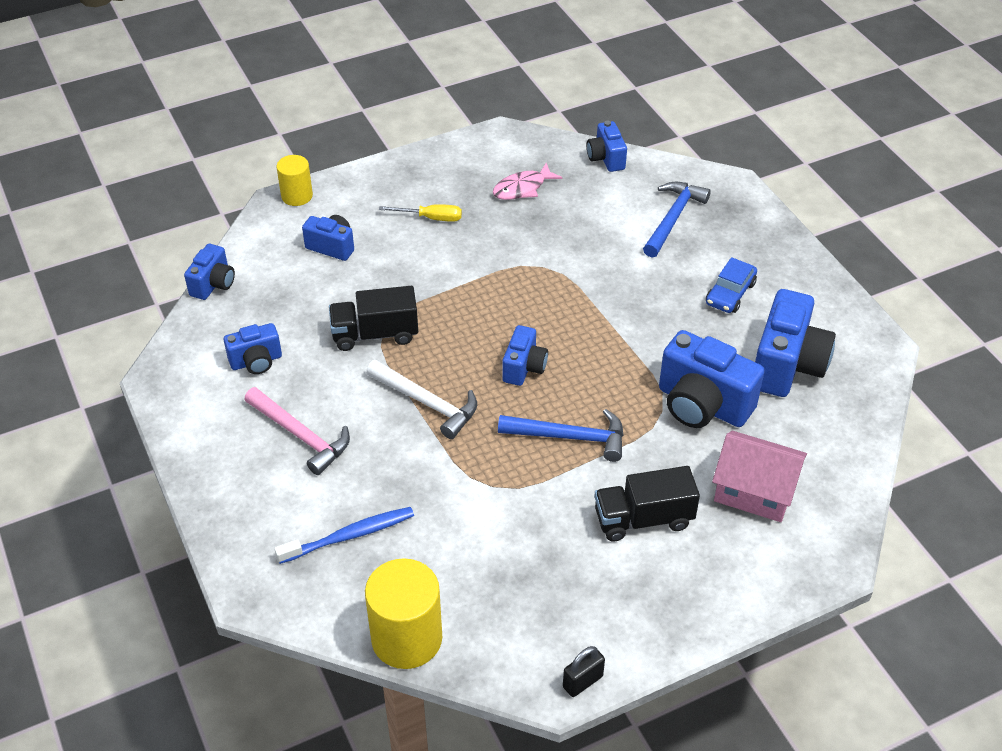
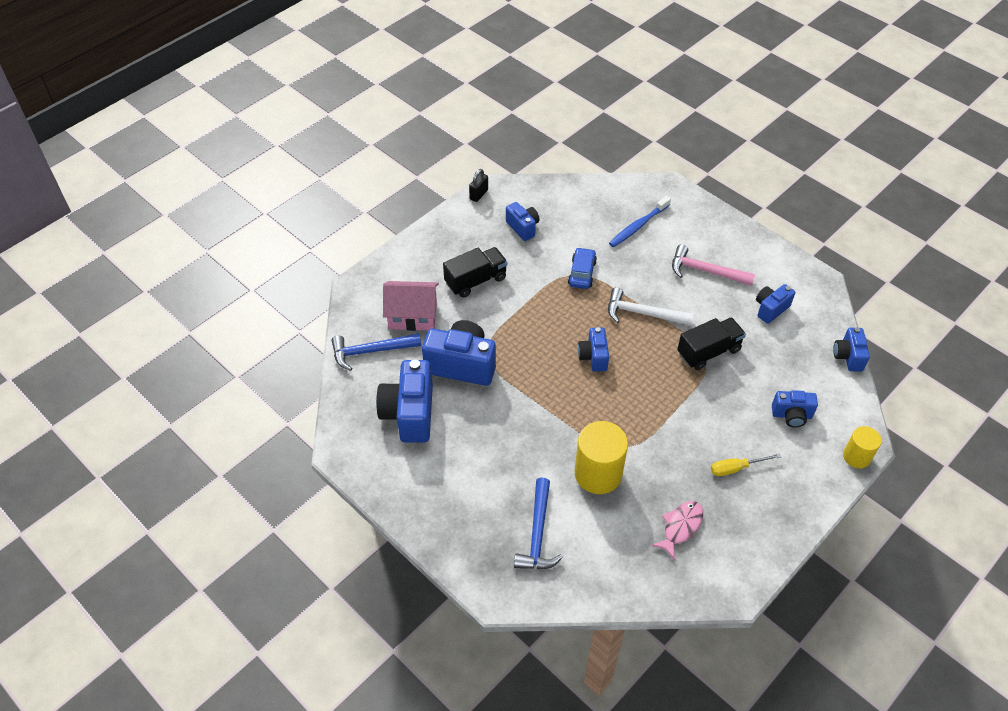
camera: 160 degrees right, 5 degrees up
yellow cylinder [365,558,442,669] -> yellow cylinder moved to [575,421,628,494]
blue hammer [498,409,623,462] -> blue hammer moved to [332,333,421,371]
blue camera [587,121,627,172] -> blue camera moved to [506,202,540,241]
blue car [706,257,757,313] -> blue car moved to [568,247,597,289]

